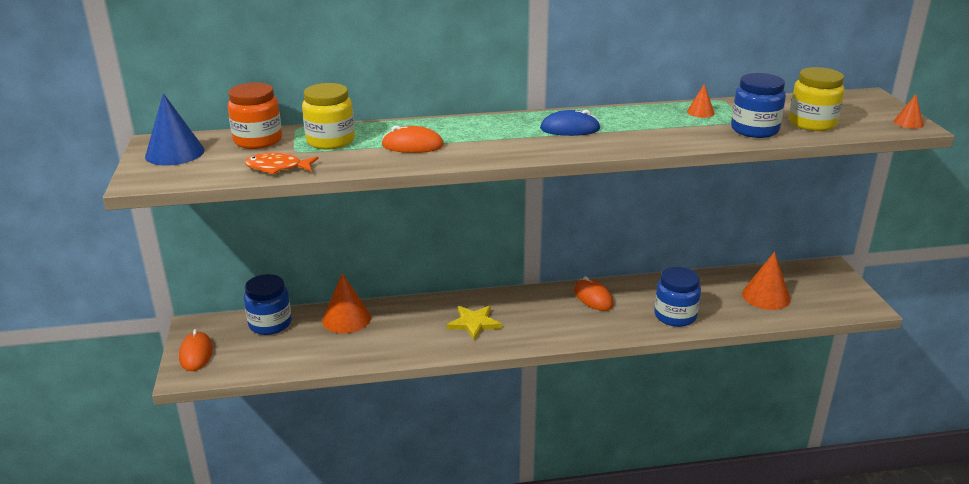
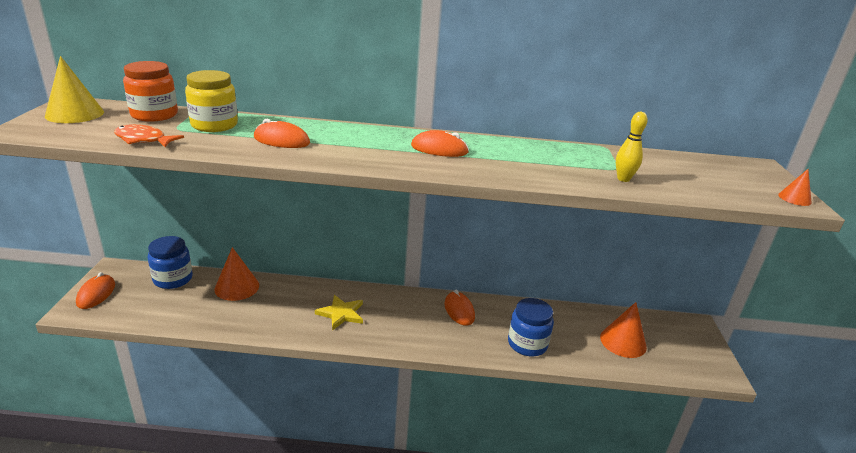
camera: 10 degrees right, 0 degrees up
blue cone [145,93,205,166] -> yellow cone [45,56,104,123]
blue mouse [540,110,600,136] -> orange mouse [411,130,469,157]
orange cone [687,84,715,118] -> none
blue jar [731,73,786,138] -> yellow bowling pin [616,112,648,182]
yellow jar [789,67,844,131] -> none

